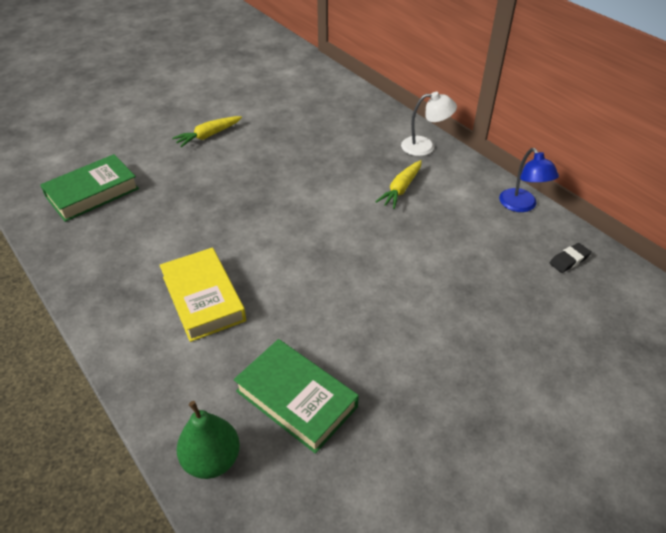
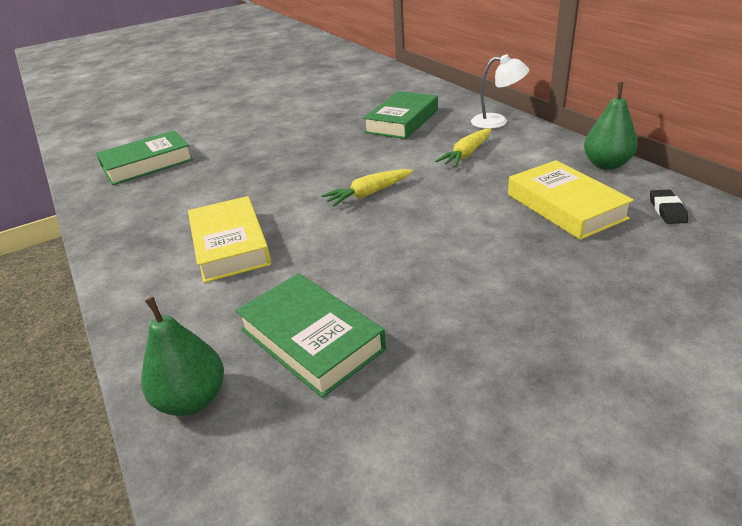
camera: 10 degrees right, 10 degrees down
yellow carrot [172,116,242,147] -> yellow carrot moved to [322,169,413,207]
blue lamp [499,148,559,212] -> green pear [584,82,638,170]
black eraser [550,243,591,273] -> black eraser turned 60 degrees counterclockwise [650,190,688,224]
none -> green book [363,91,438,139]
none -> yellow book [508,160,634,240]

